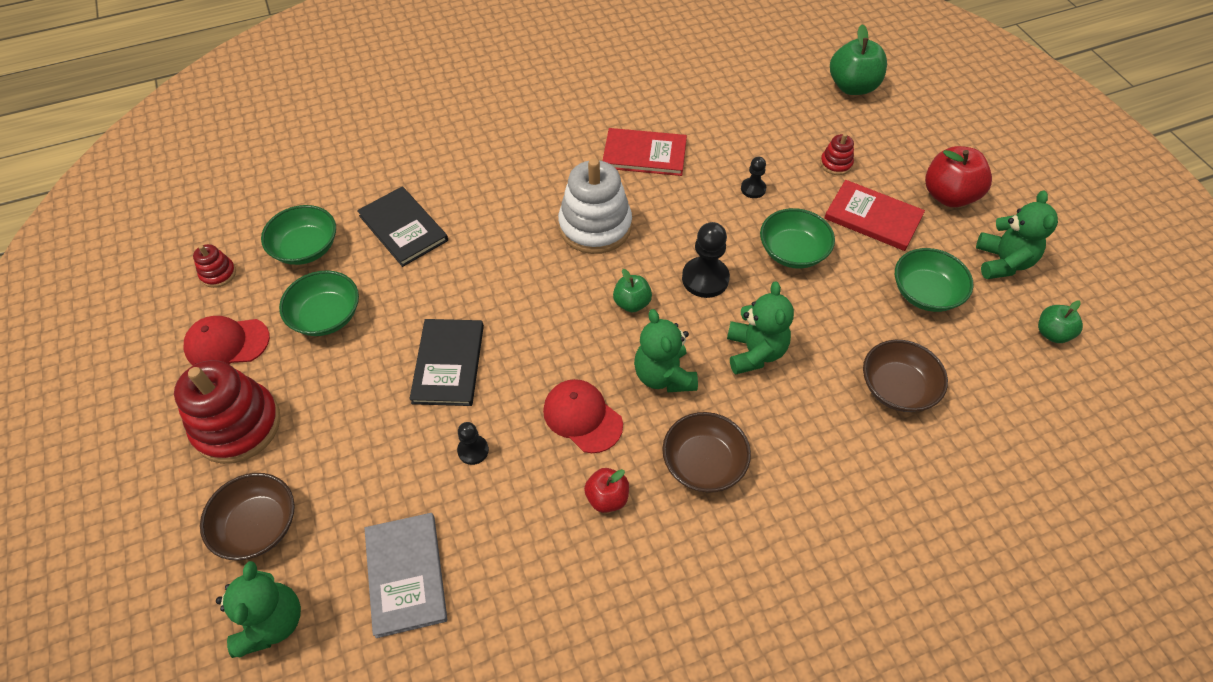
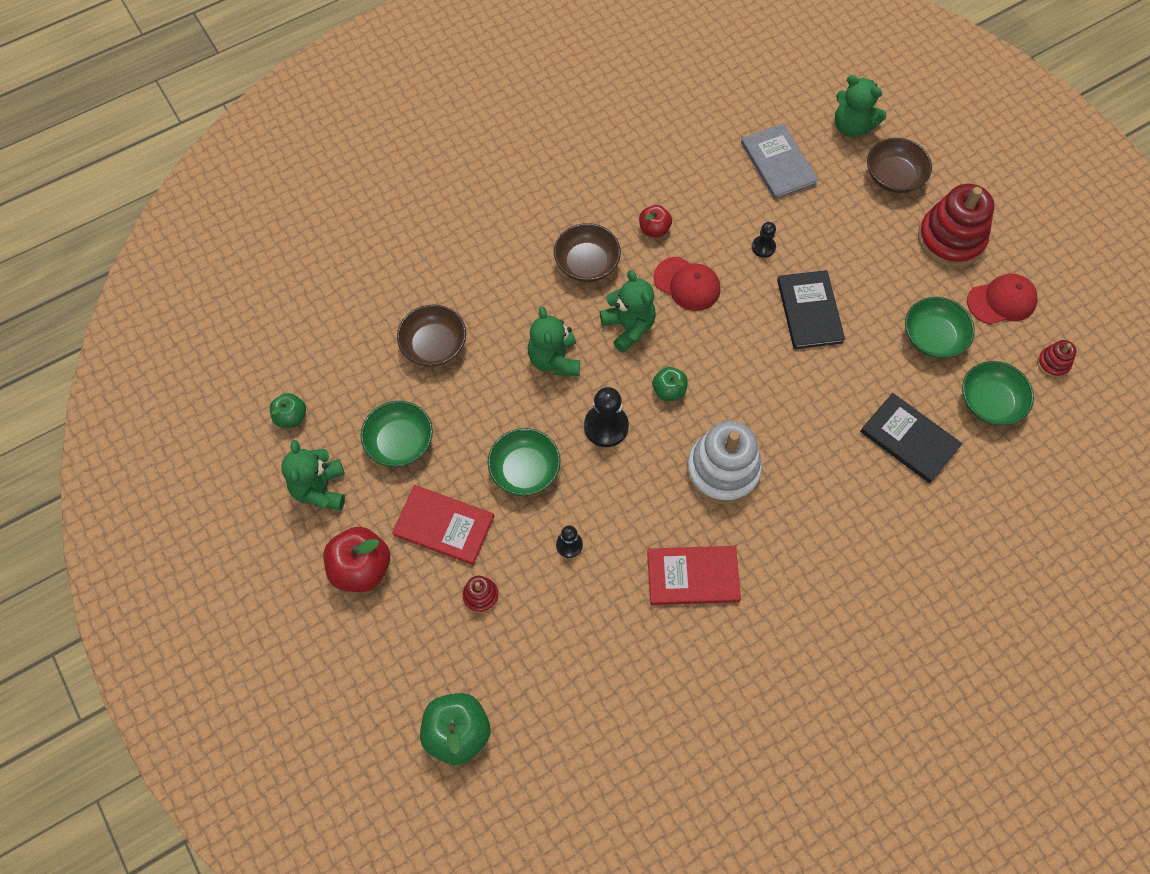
camera: 170 degrees right, 10 degrees up
green teddy bear [216,561,301,658] -> green teddy bear turned 45 degrees counterclockwise [835,75,886,137]

